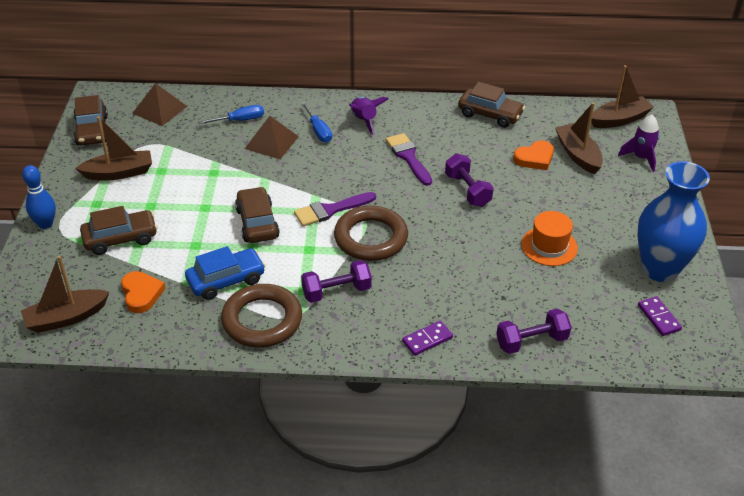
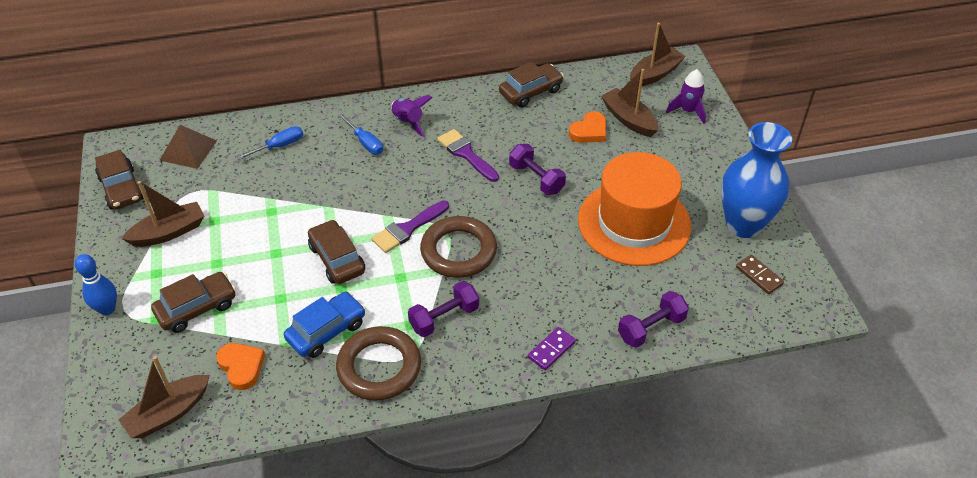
camera: 15 degrees left, 5 degrees up
brown pyramid [245,116,299,159] -> none
brown car [458,82,525,128] -> brown car turned 45 degrees counterclockwise [499,62,564,108]
orange hat [521,211,578,266] -> orange hat [578,152,691,266], size x2.00
purple domino [638,296,682,336] -> brown domino [736,255,784,294]

